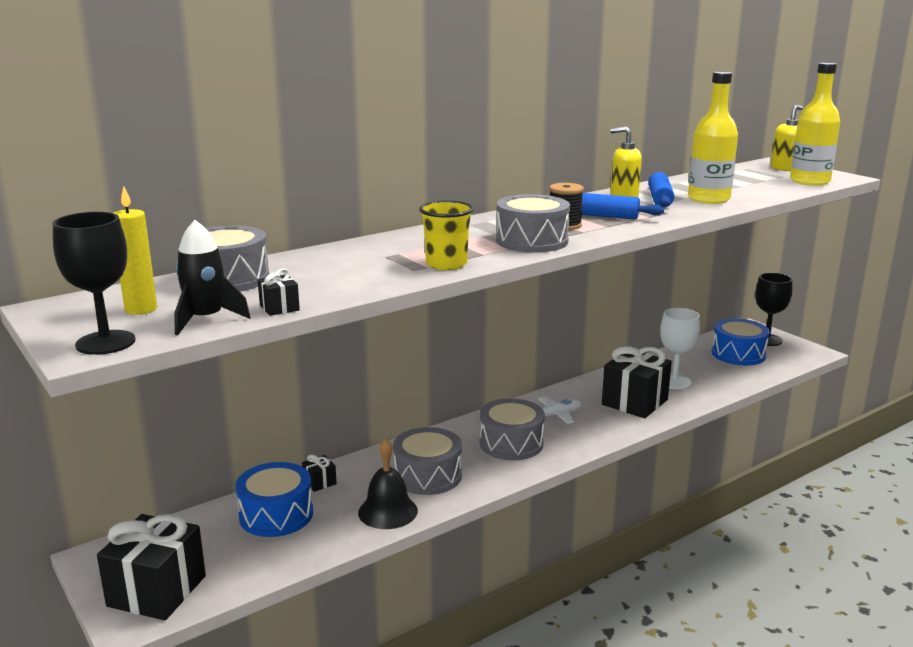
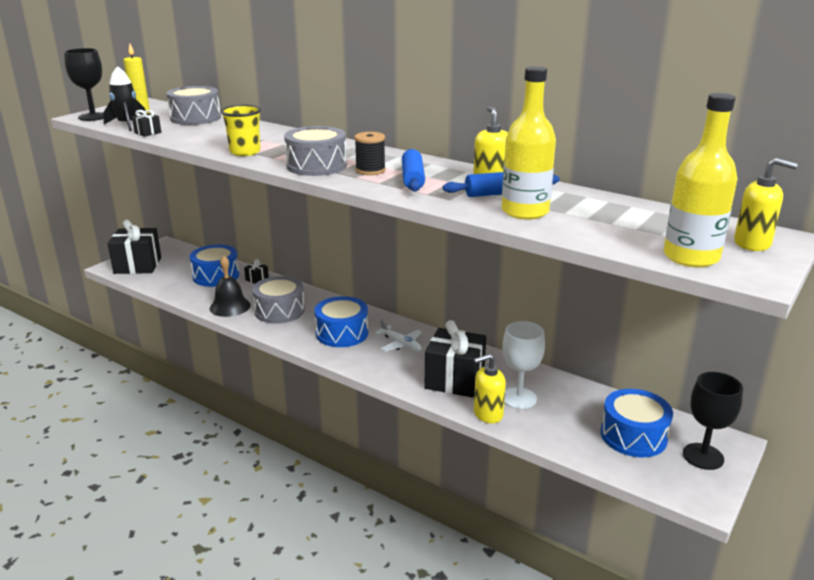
camera: 70 degrees right, 5 degrees up
grey drum [480,398,545,460] -> blue drum [314,296,368,347]
none -> yellow soap dispenser [474,354,506,423]

